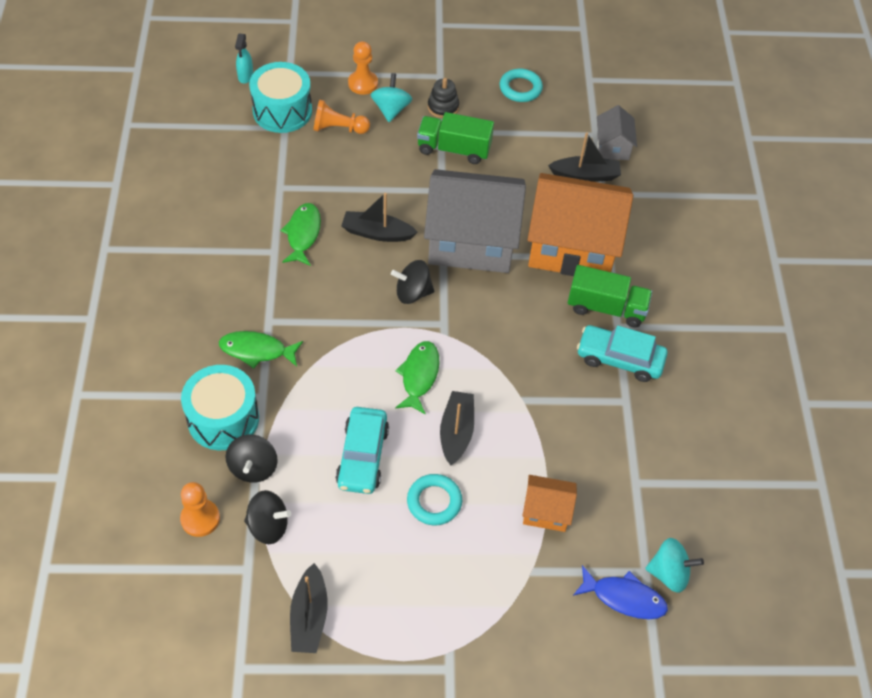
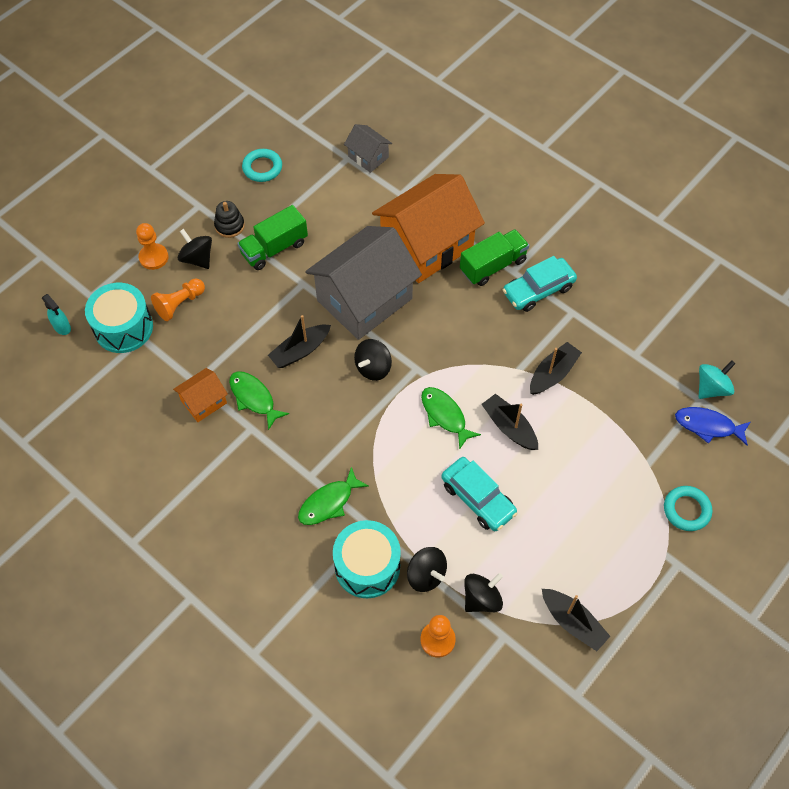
camera: 45 degrees left, 5 degrees up
turquoise spinning top [371,73,412,122] -> black spinning top [177,229,212,269]
turquoise ring [407,474,462,526] -> turquoise ring moved to [664,486,712,531]
orange house [522,475,577,532] -> orange house moved to [173,368,228,422]
black boat [548,132,621,182] -> black boat moved to [530,342,582,395]
blue fish [573,565,668,619] -> blue fish turned 135 degrees counterclockwise [675,407,750,445]

